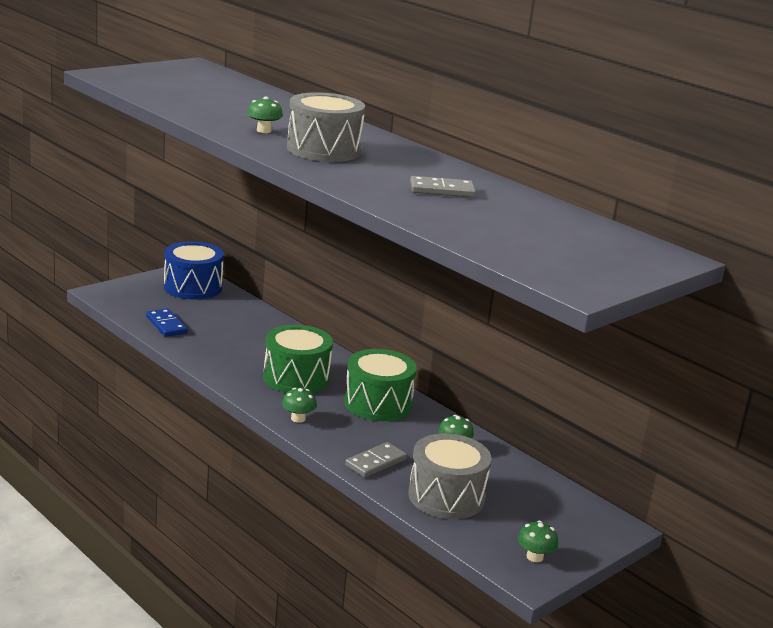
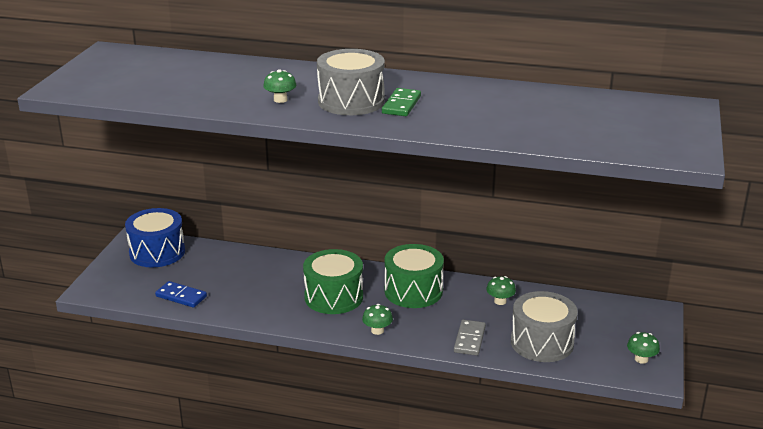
camera: 30 degrees left, 5 degrees up
grey domino [410,176,476,197] -> none
none -> green domino [382,88,421,116]

